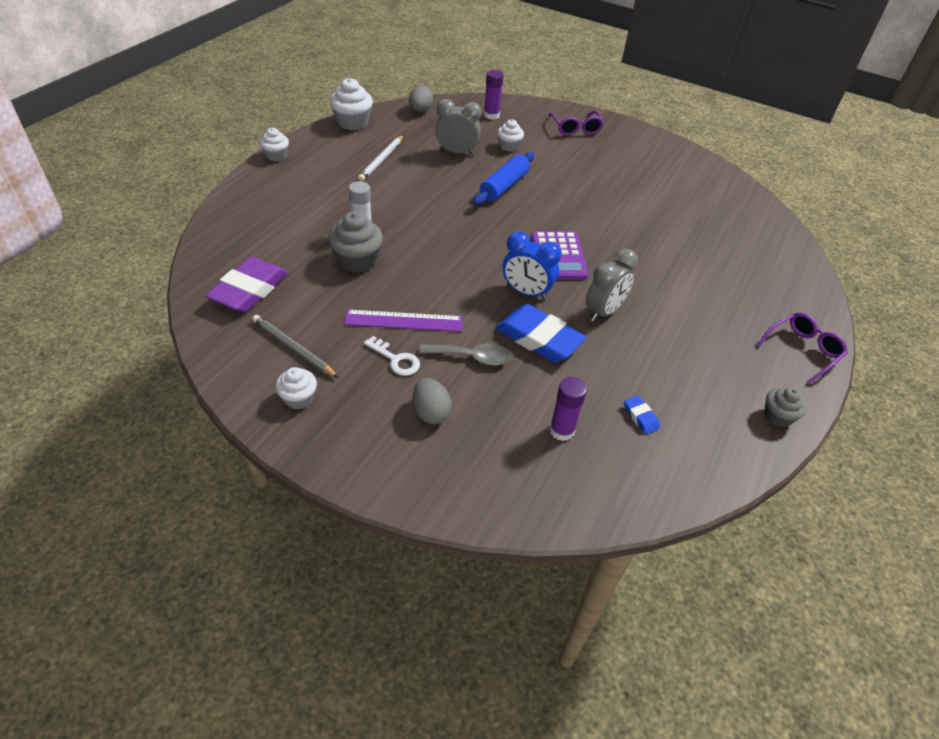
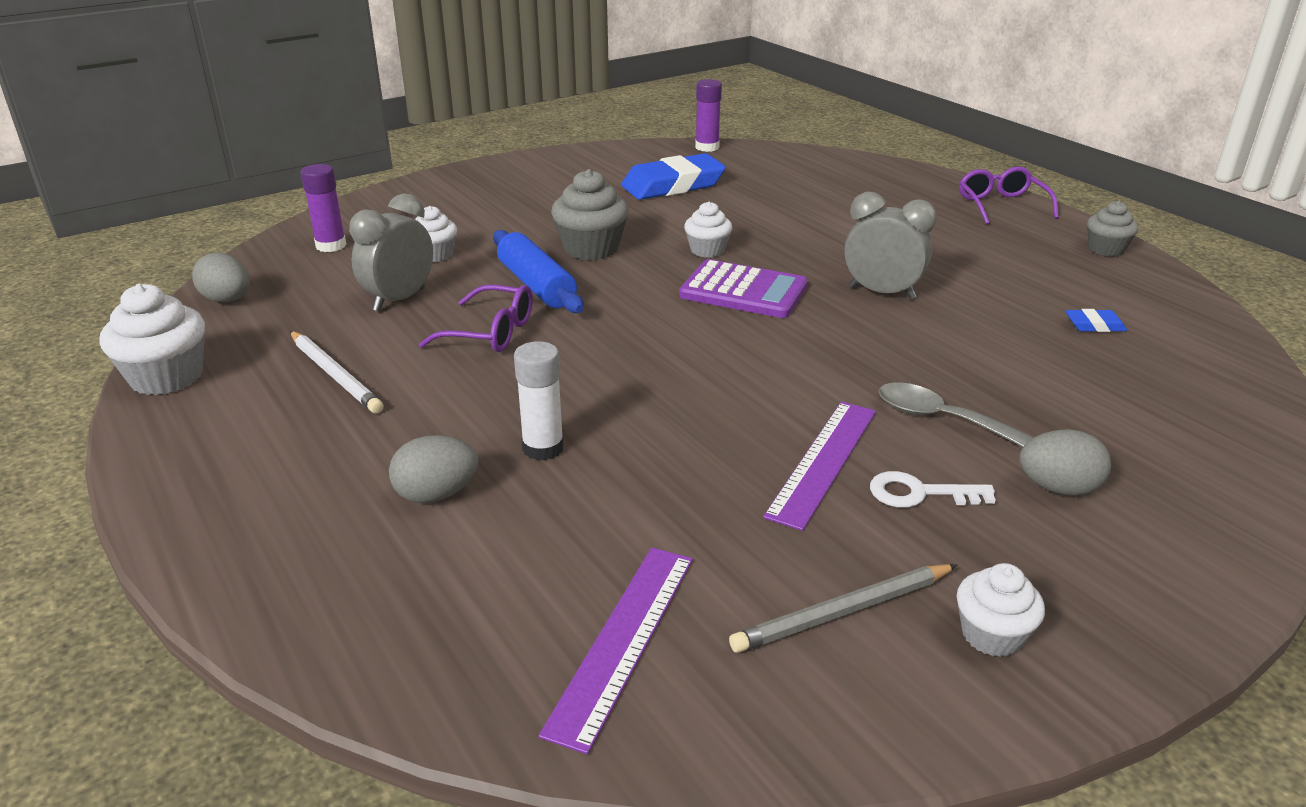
camera: 60 degrees left, 15 degrees down
purple eraser [205,257,288,312] -> purple ruler [538,547,693,754]
white cupcake [260,128,289,162] -> white cupcake moved to [684,201,732,258]
grey cupcake [328,212,383,273] -> grey cupcake moved to [551,169,629,260]
white key [364,336,420,376] -> white key turned 150 degrees counterclockwise [870,471,996,508]
grey spoon [419,344,511,366] -> grey spoon turned 90 degrees counterclockwise [878,382,1034,447]
blue eraser [496,304,586,362] -> blue eraser moved to [621,153,726,200]
blue clock [503,232,561,300] -> none
purple glasses [548,111,604,136] -> purple glasses moved to [419,285,533,352]
purple glue stick [549,377,587,441] -> purple glue stick moved to [695,79,722,152]
grey clock [586,249,638,322] -> grey clock turned 45 degrees counterclockwise [844,192,937,299]
none -> grey egg [389,435,478,503]

